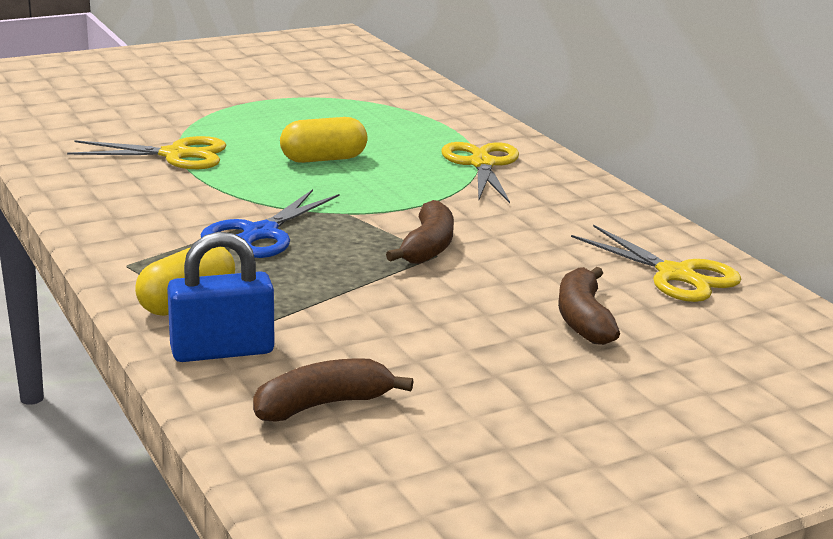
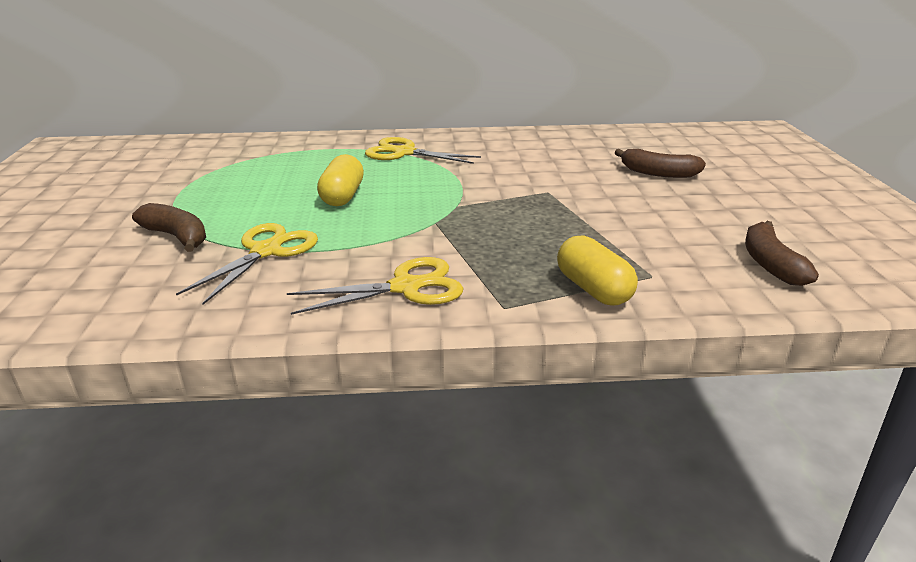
camera: 65 degrees left, 5 degrees up
blue padlock [167,232,274,362] -> none
blue scissors [201,189,340,258] -> none
brown banana [386,200,454,264] -> brown banana moved to [132,203,206,252]
yellow scissors [571,225,741,302] -> yellow scissors moved to [287,257,464,315]

